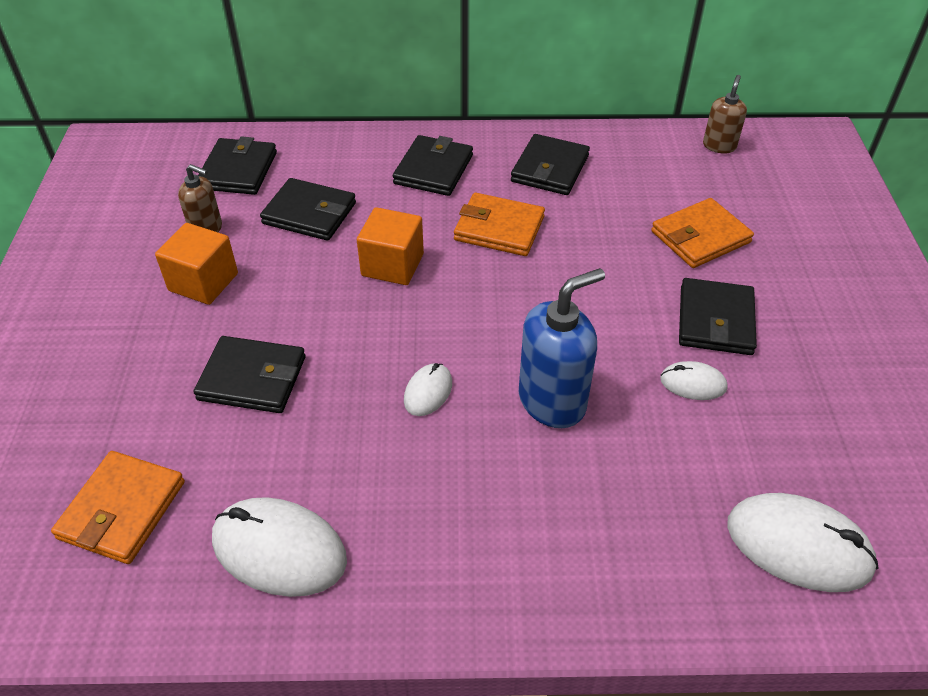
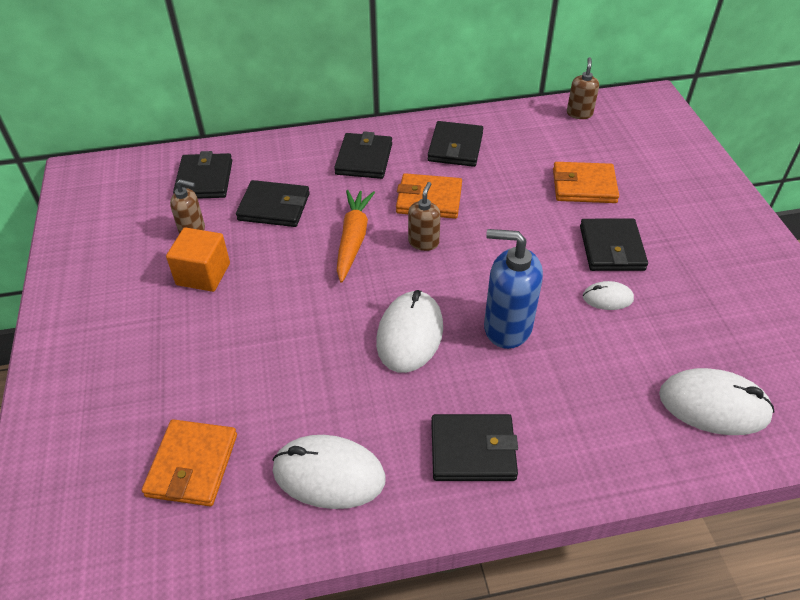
camera: 10 degrees left, 0 degrees up
black wallet [193,336,305,413] -> black wallet moved to [431,414,518,481]
orange cube [357,207,424,285] -> orange carrot [337,190,375,283]
white mouse [404,363,452,416] -> white mouse [376,290,443,373], size x1.88
blue soap dispenser [519,268,605,428] -> blue soap dispenser turned 120 degrees counterclockwise [484,229,543,349]
orange wallet [651,198,754,268] -> orange wallet turned 45 degrees clockwise [553,162,619,203]
none -> brown soap dispenser [408,182,441,251]

